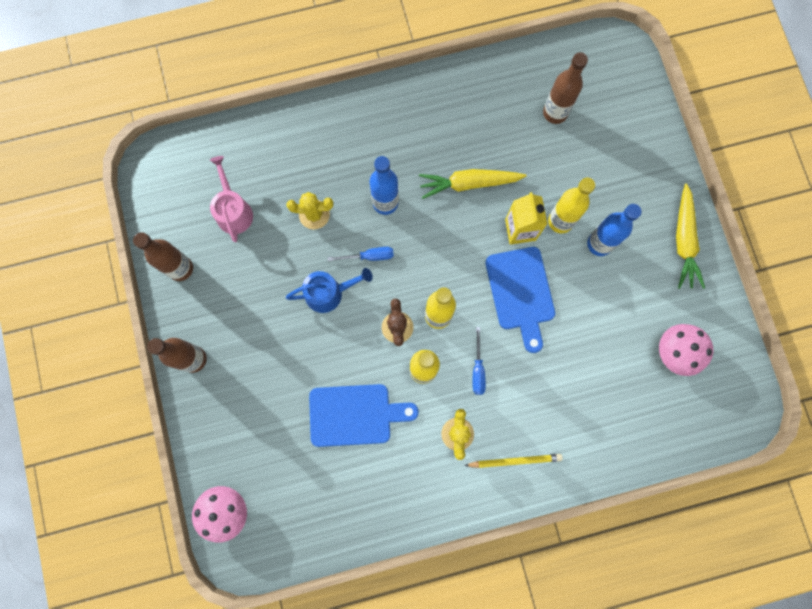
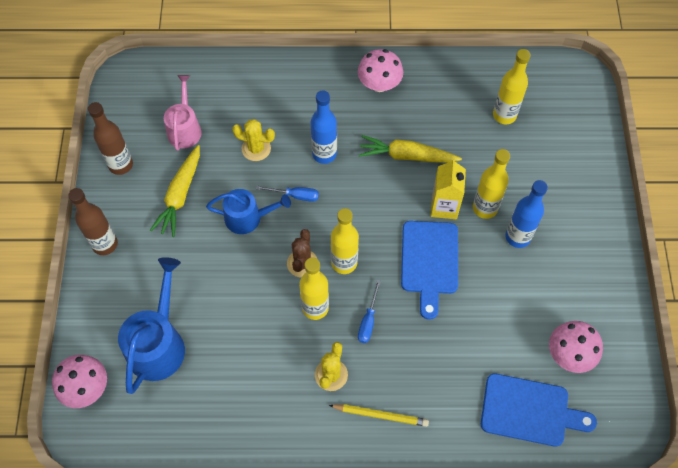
camera: 15 degrees right, 15 degrees down
blue cutting board [309,384,419,447] -> blue cutting board moved to [481,374,597,447]
brown bottle [543,52,588,124] -> yellow bottle [493,49,531,124]
yellow carrot [676,183,705,289] -> yellow carrot moved to [150,145,200,237]
none -> blue watering can [118,257,185,394]
none -> pink mushroom [358,49,403,92]

